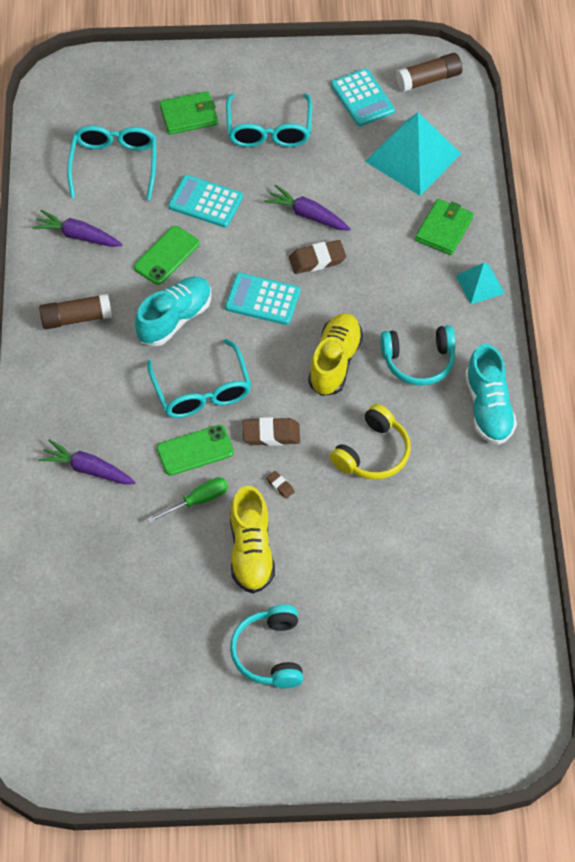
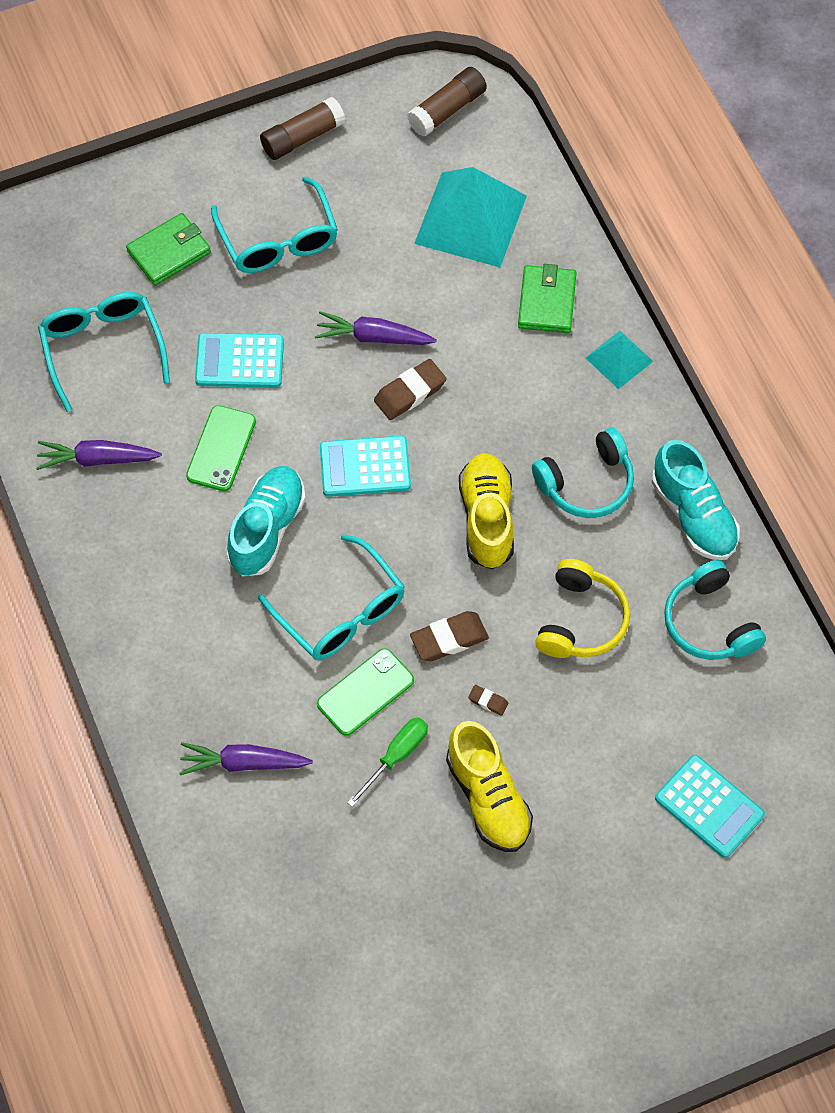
camera: 20 degrees left, 5 degrees up
brown glue stick [39,294,112,329] -> brown glue stick moved to [260,97,346,160]
turquoise headphones [230,605,303,688] -> turquoise headphones moved to [664,560,766,660]
turquoise calculator [331,68,395,126] -> turquoise calculator moved to [655,755,765,858]

